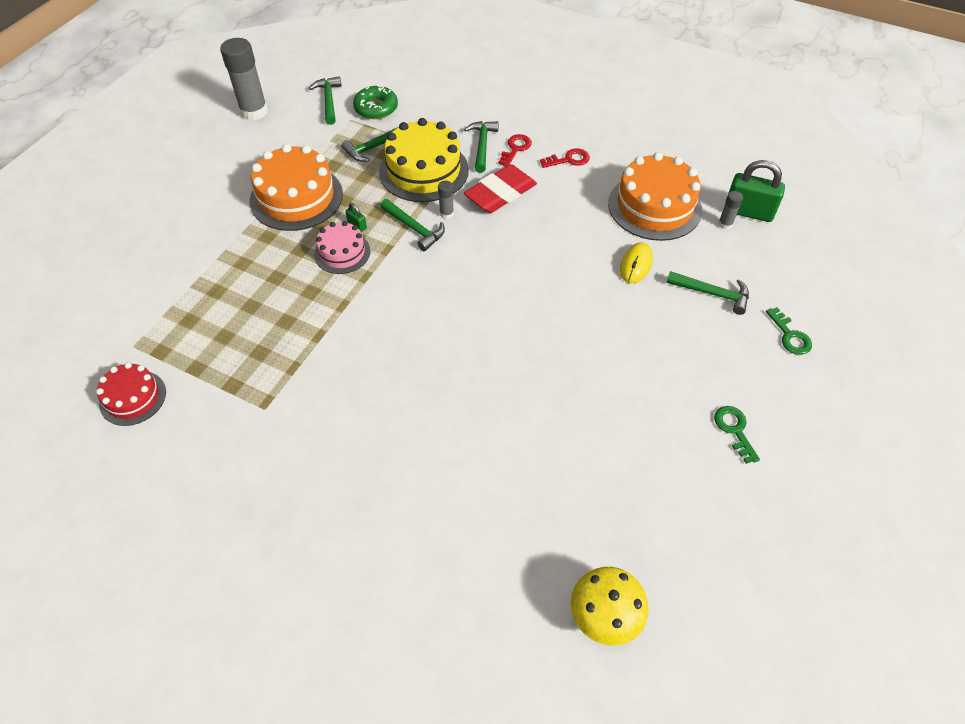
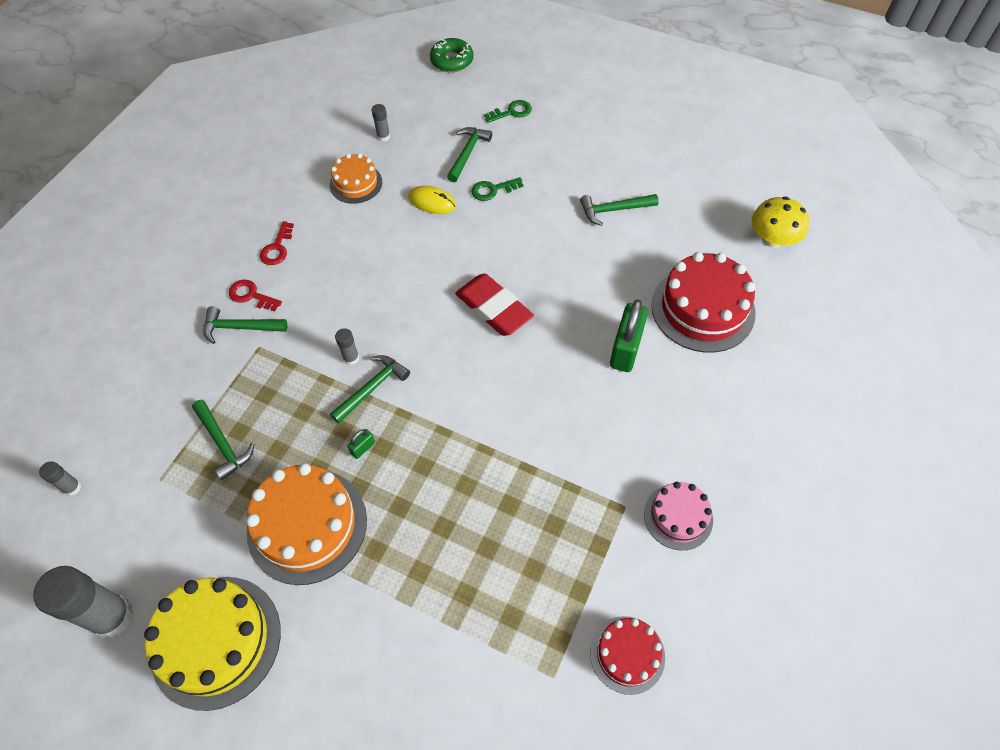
camera: 90 degrees left, 5 degrees up
green hammer [309,76,342,125] -> green hammer moved to [580,194,659,226]
pink cake [314,221,370,274] -> pink cake moved to [644,482,713,550]
green donut [353,85,398,119] -> green donut moved to [430,38,474,72]
yellow cake [379,118,469,202] -> yellow cake moved to [144,577,281,711]
red eraser [464,164,537,213] -> red eraser moved to [455,274,534,336]
red key [540,148,590,168] -> red key turned 150 degrees counterclockwise [260,221,294,265]
orange cake [608,152,702,241] -> orange cake [330,153,382,204], size x0.57
green key [714,406,760,464] -> green key moved to [471,177,523,201]
green padlock [728,160,785,222] -> green padlock moved to [610,299,648,372]
none -> grey glue stick [39,461,81,496]
none -> red cake [651,252,756,353]

